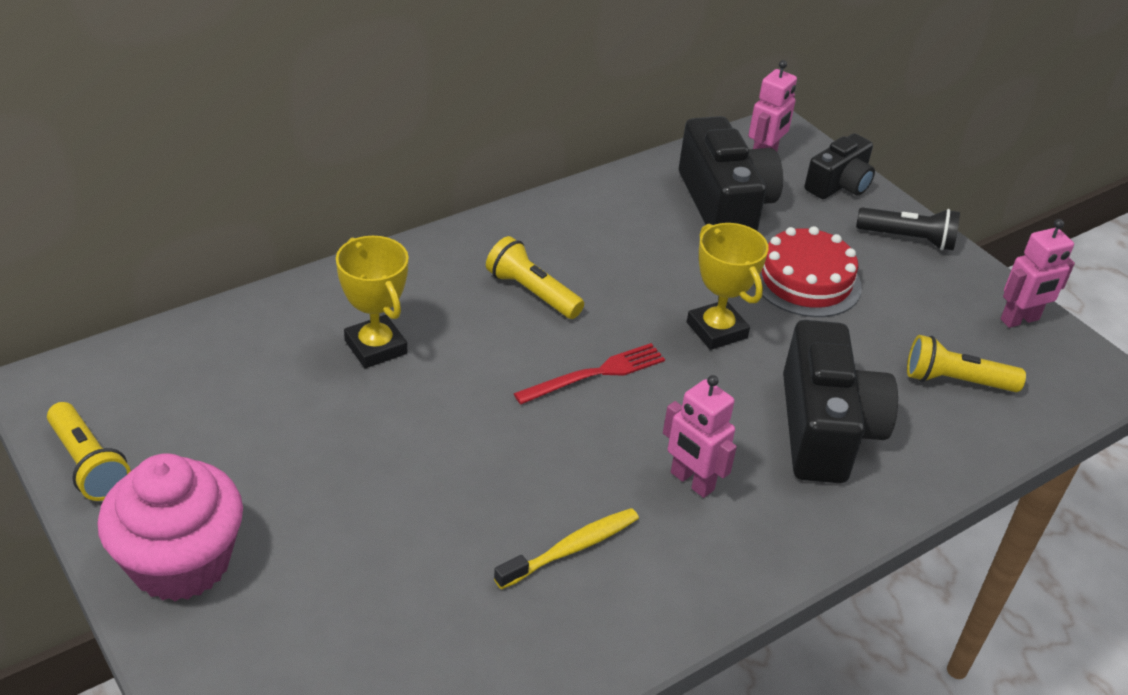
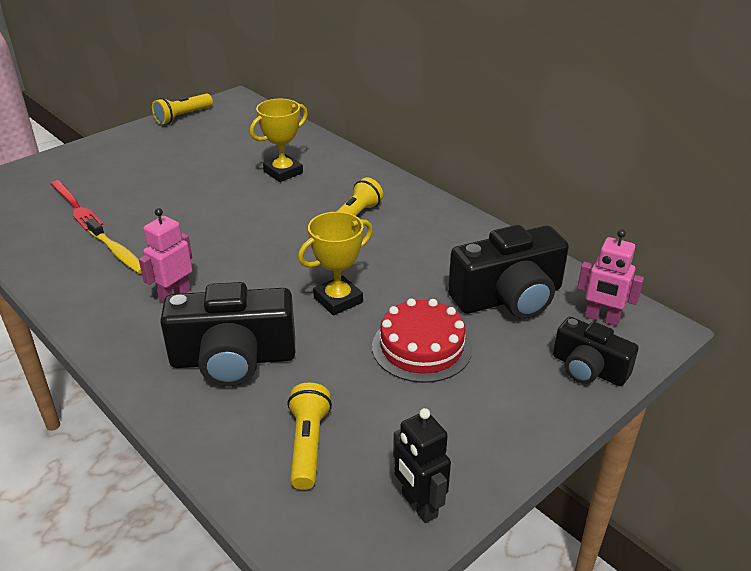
camera: 85 degrees right, 5 degrees down
pink cupcake [98,454,243,601] -> none
red fork [514,343,665,404] -> red fork moved to [50,180,103,231]
black flashlight [856,207,960,251] -> none
pink robot [1000,219,1075,328] -> black robot [393,408,451,523]

